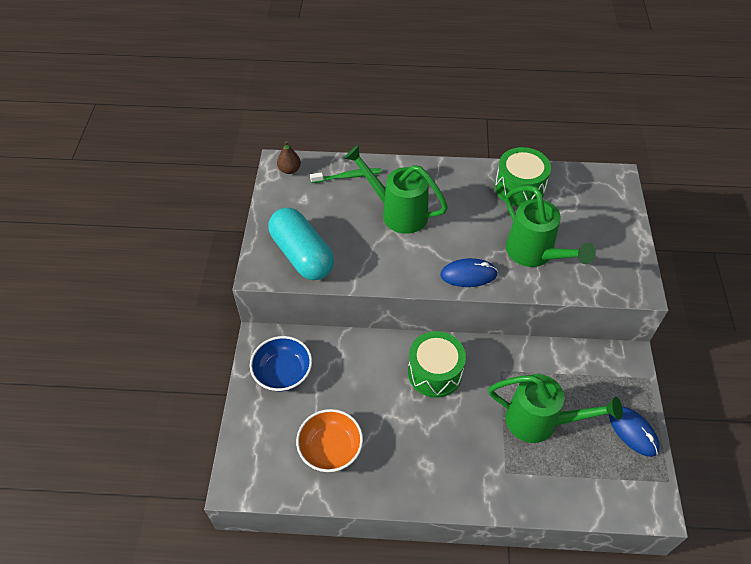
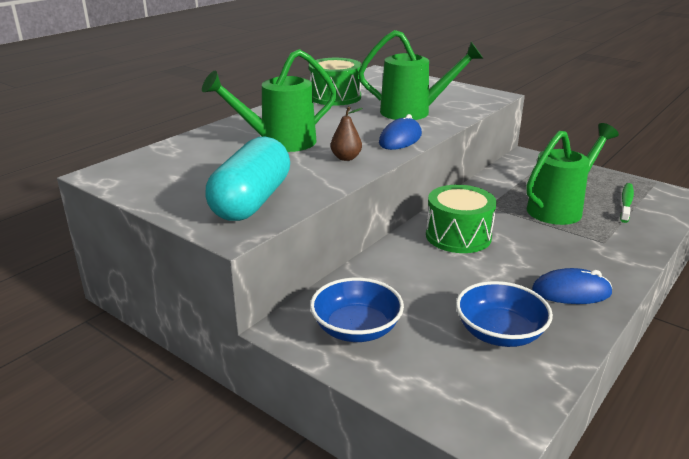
camera: 55 degrees left, 25 degrees down
turquoise capsule [269,207,334,280] -> turquoise capsule turned 75 degrees counterclockwise [206,136,290,221]
brown pear [277,141,301,174] -> brown pear moved to [331,107,363,161]
orange bowl [296,409,363,472] -> blue bowl [456,281,553,347]
green toothbrush [310,168,381,183] -> green toothbrush moved to [620,183,634,223]
blue mouse [609,406,660,457] -> blue mouse moved to [532,268,612,304]

